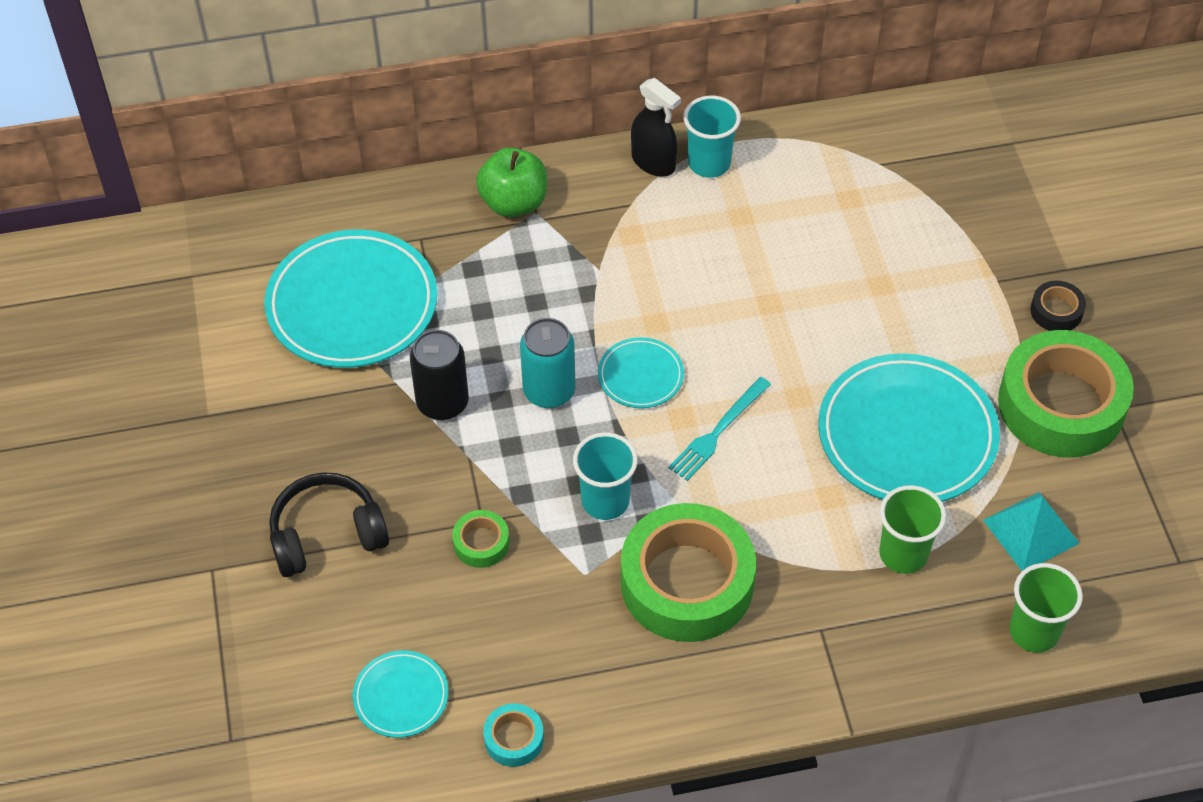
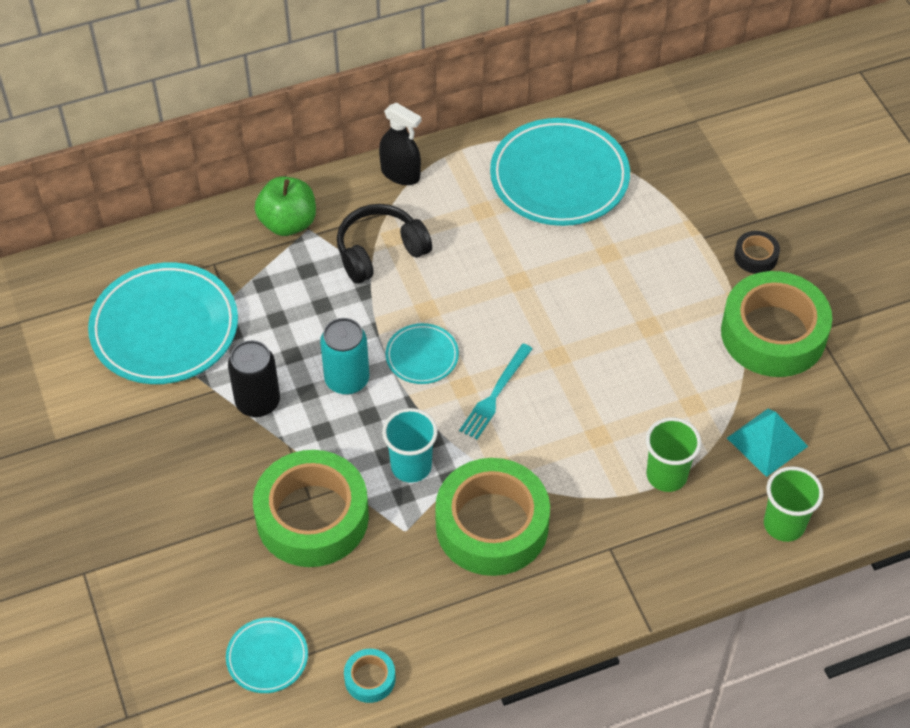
camera: 10 degrees left, 0 degrees up
black headphones [269,472,389,577] -> black headphones moved to [337,204,432,284]
green tape [452,510,509,568] -> green tape [253,450,369,567], size x2.34
turquoise cup [683,96,741,178] -> none
turquoise plate [818,353,1000,502] -> turquoise plate moved to [490,118,630,226]

